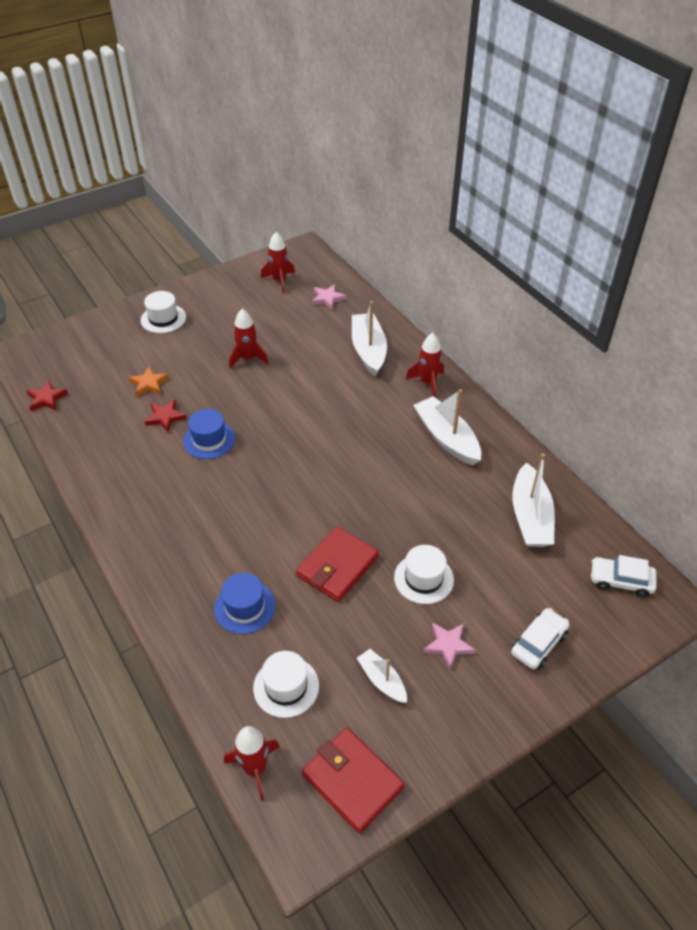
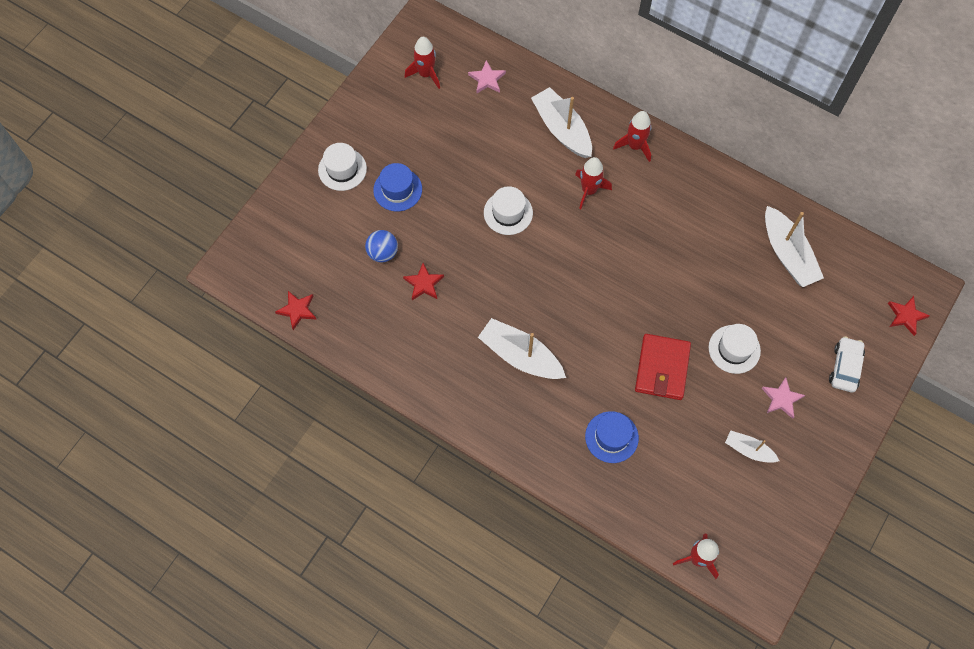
camera: 25 degrees left, 20 degrees up
orange star [129,367,169,397] -> blue ball [365,230,398,262]
blue hat [183,409,235,459] -> blue hat moved to [373,163,422,211]
red rocket [229,309,268,368] -> red rocket moved to [575,157,612,209]
white hat [253,651,319,718] -> white hat moved to [484,186,533,235]
red wallet [302,728,405,833] -> none
white boat [413,389,481,466] -> white boat moved to [478,318,566,379]
white car [591,555,657,598] -> none
none -> red star [888,296,930,336]

